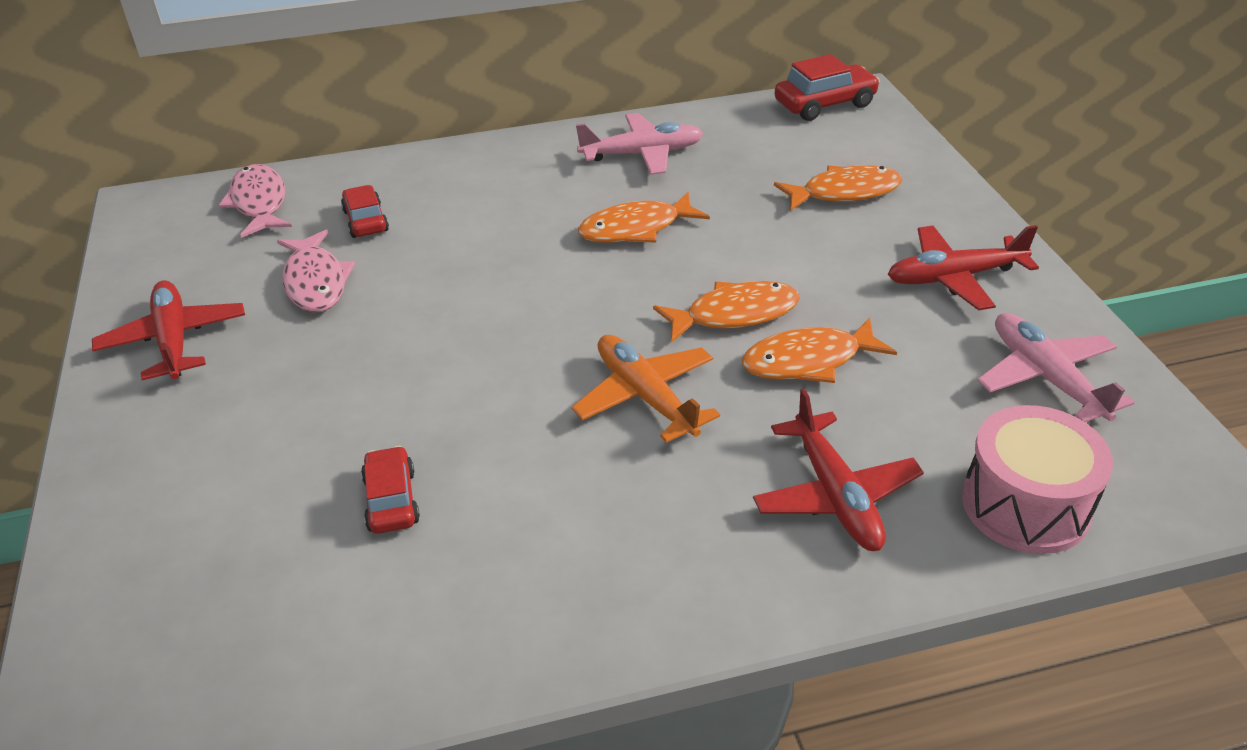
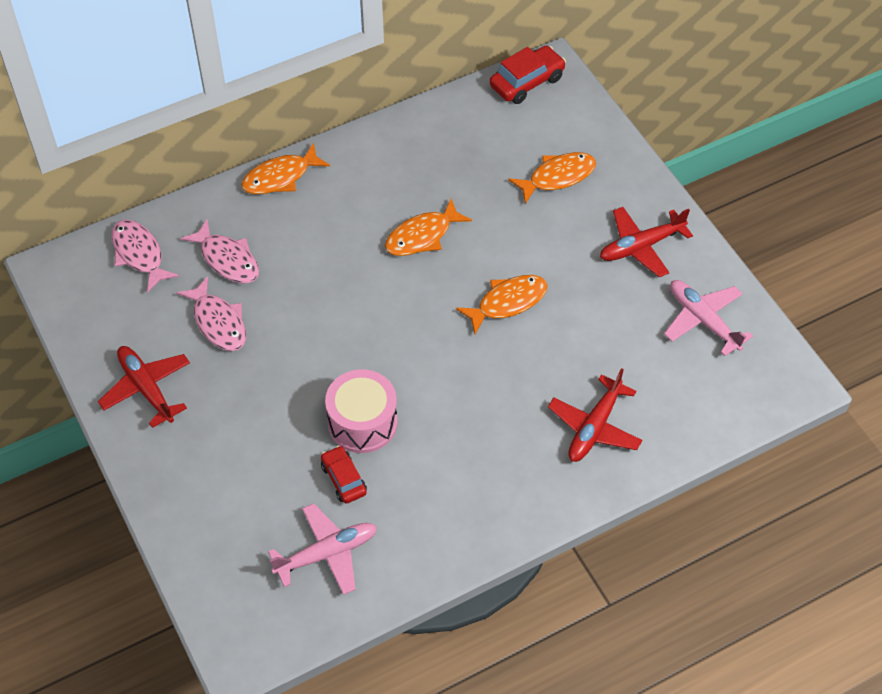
camera: 15 degrees left, 15 degrees up
red car [341,185,389,238] -> pink fish [180,219,259,283]
orange plane [572,335,720,443] -> none
pink plane [576,113,703,175] -> pink plane moved to [268,503,377,595]
orange fish [742,317,897,383] -> orange fish moved to [241,143,330,194]
red plane [753,389,924,551] -> red plane turned 60 degrees clockwise [548,368,642,462]
pink drum [962,405,1113,554] -> pink drum moved to [325,369,398,453]

